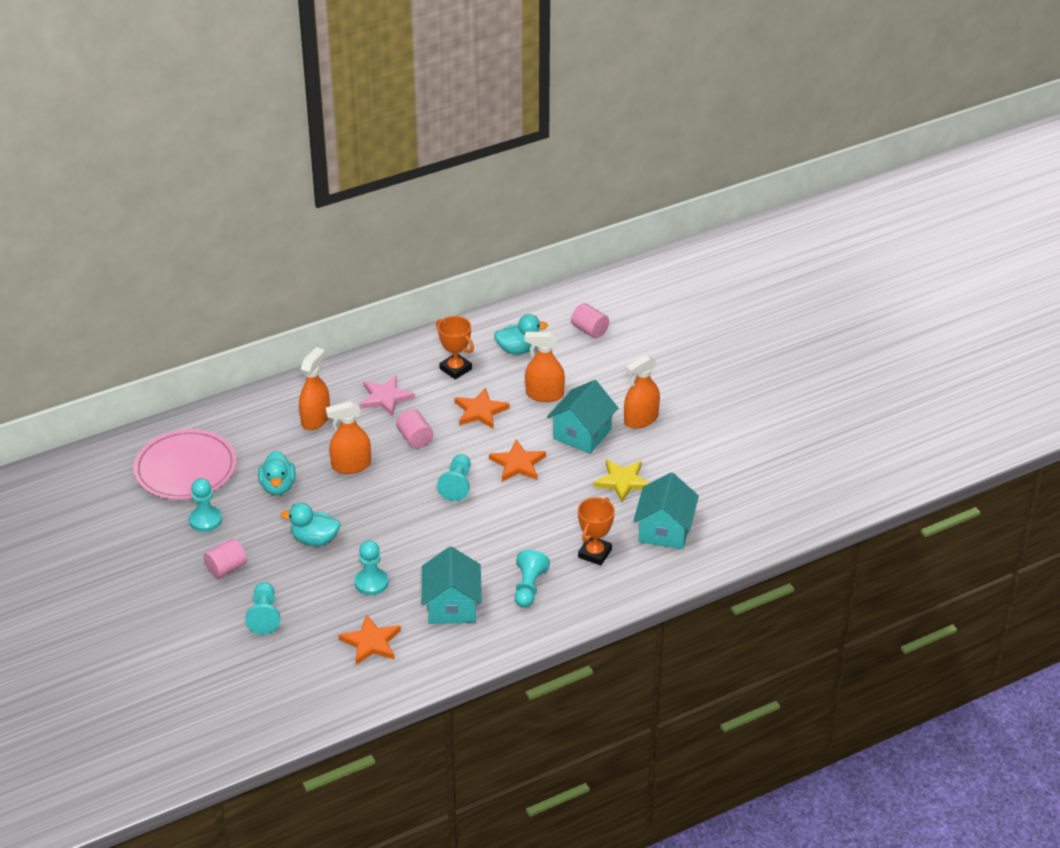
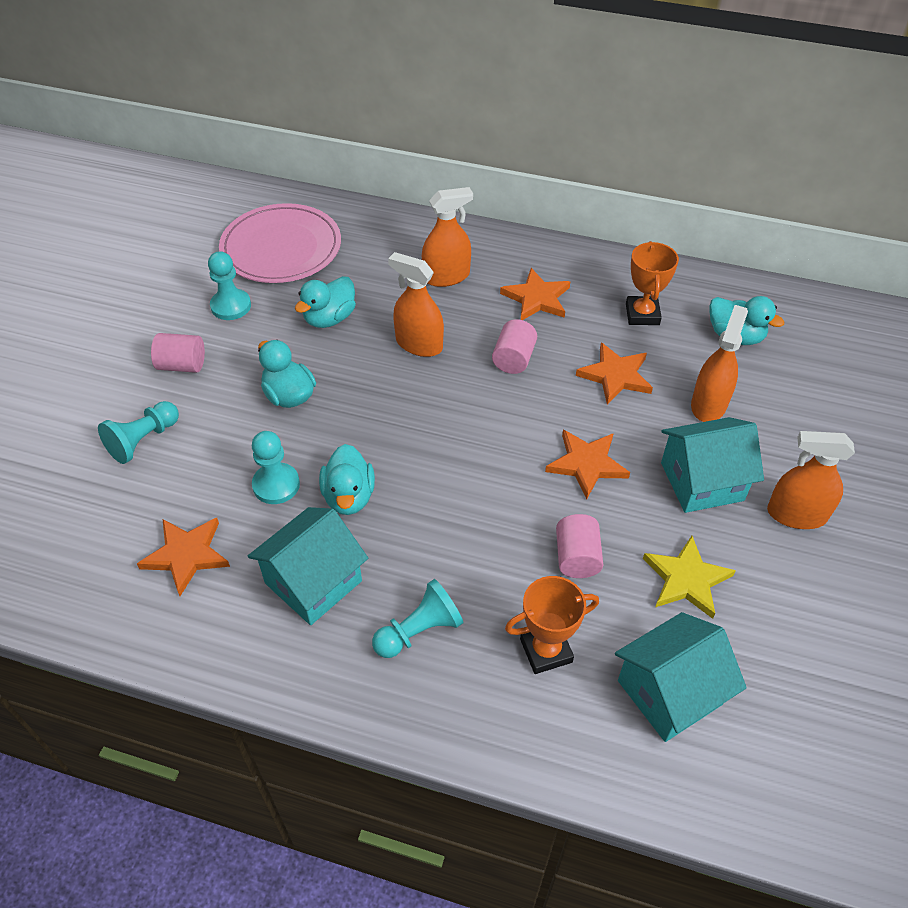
camera: 45 degrees right, 10 degrees up
pink star [360,375,415,416] -> orange star [500,268,570,320]
turquoise pawn [437,454,471,501] -> none
orange spray bottle [524,332,565,402] -> orange spray bottle turned 60 degrees clockwise [691,305,748,422]
pink cylinder [571,303,609,338] -> pink cylinder moved to [556,514,603,578]
none -> turquoise duck [319,444,375,515]

